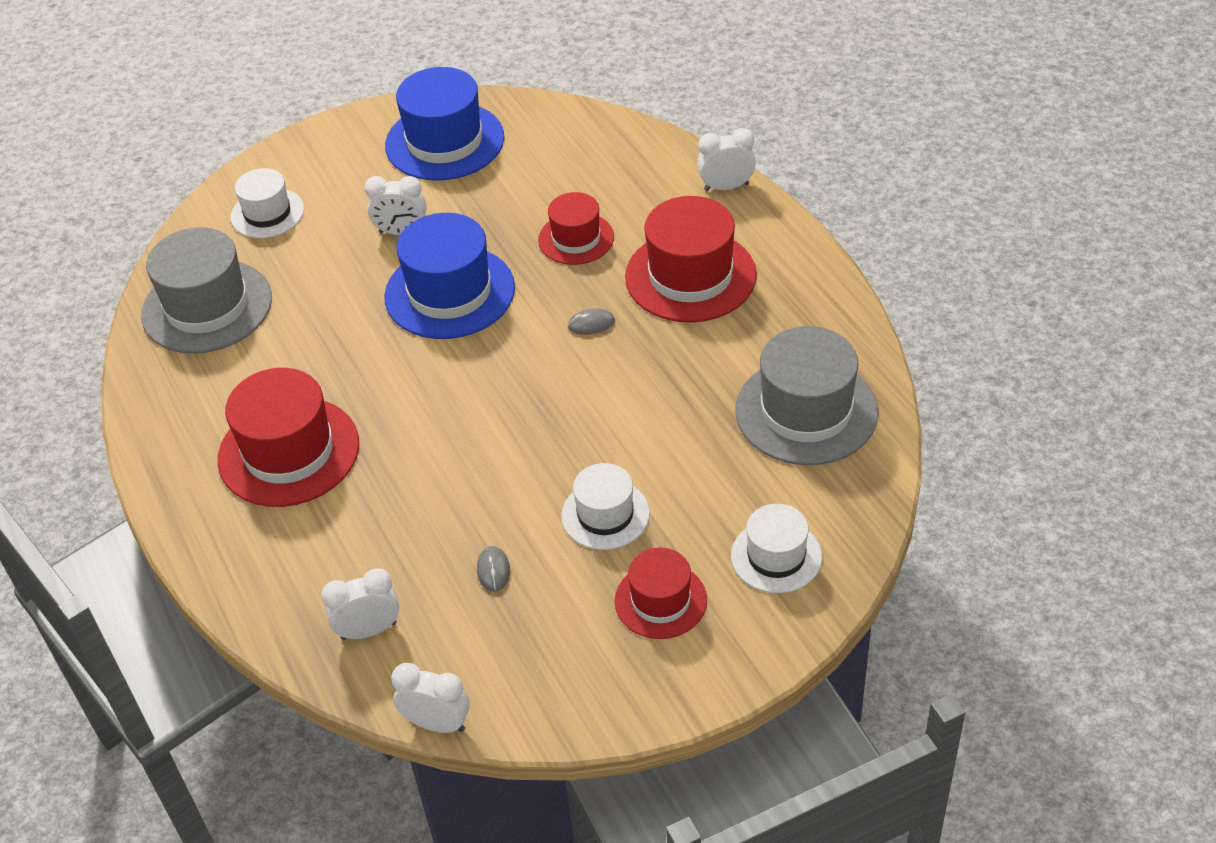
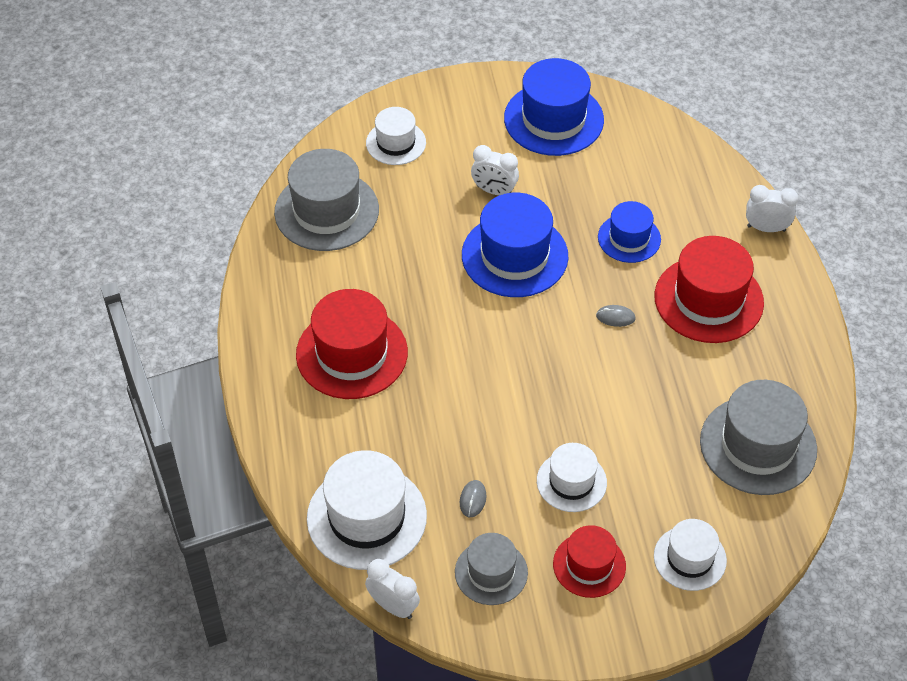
camera: 15 degrees right, 5 degrees up
white clock [321,568,399,640] -> white hat [307,450,427,570]
red hat [538,192,614,265] -> blue hat [598,201,661,263]
none -> grey hat [455,533,528,605]

